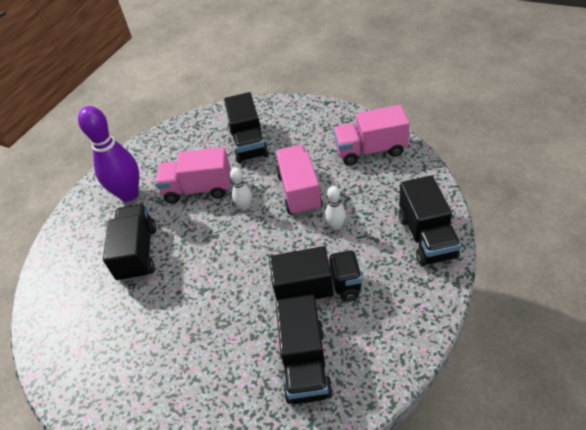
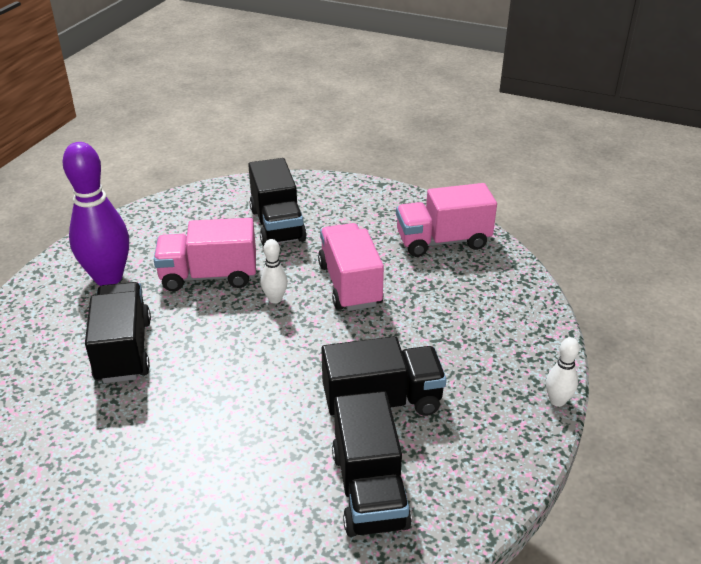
camera: 10 degrees left, 10 degrees down
white bowling pin [325,186,346,230] -> white bowling pin moved to [546,337,580,407]
black truck [399,175,461,266] -> none

